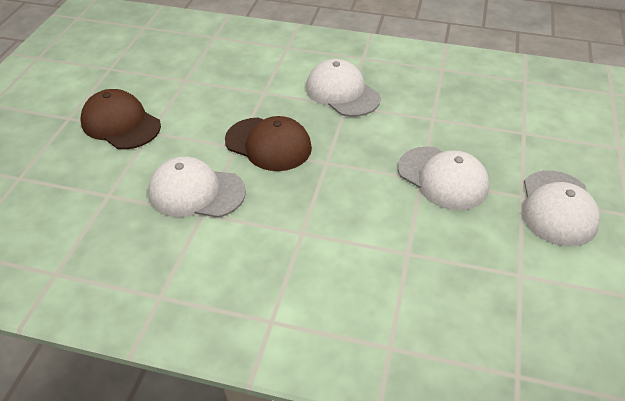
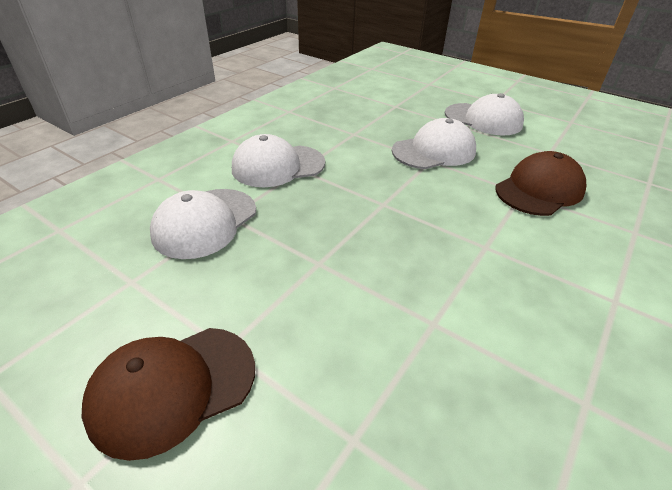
camera: 70 degrees left, 5 degrees down
white cap [148,156,246,218] -> white cap moved to [150,189,256,259]
brown cap [225,116,312,171] -> brown cap moved to [496,151,587,216]

